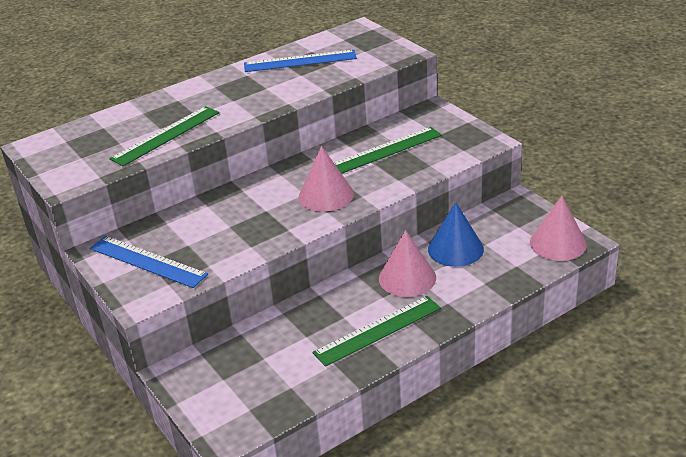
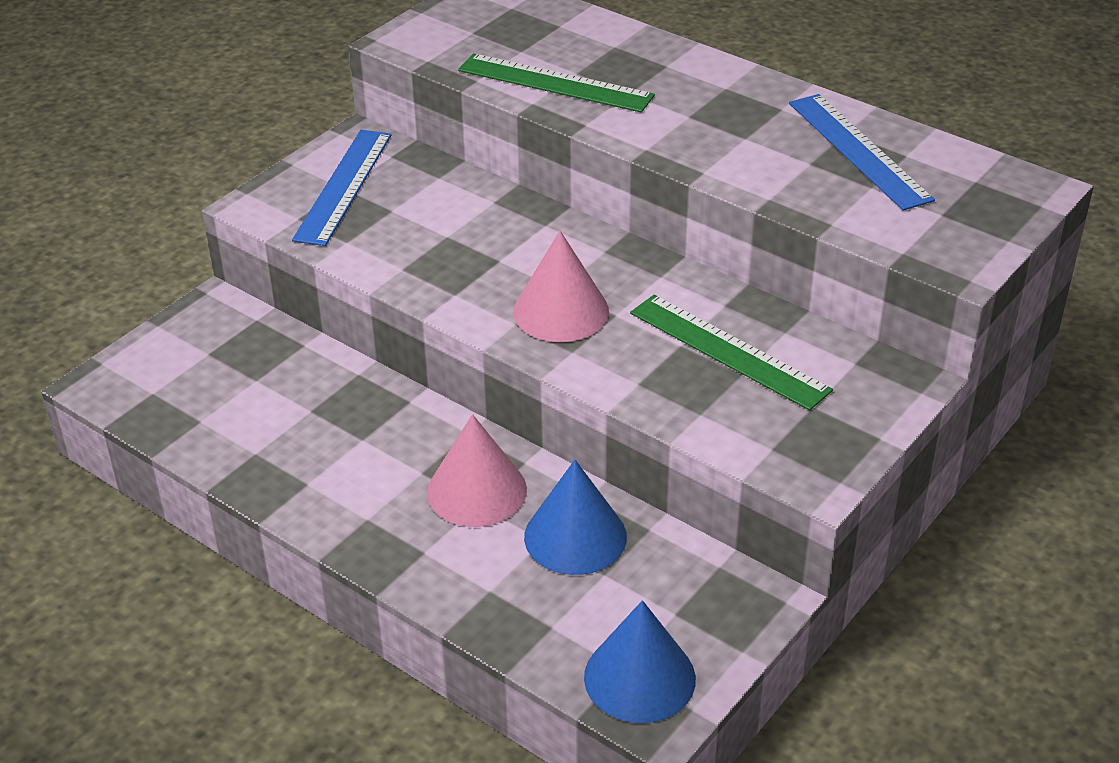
camera: 70 degrees right, 5 degrees up
green ruler [313,296,441,367] -> none
pink cone [530,196,587,261] -> blue cone [584,600,696,723]

